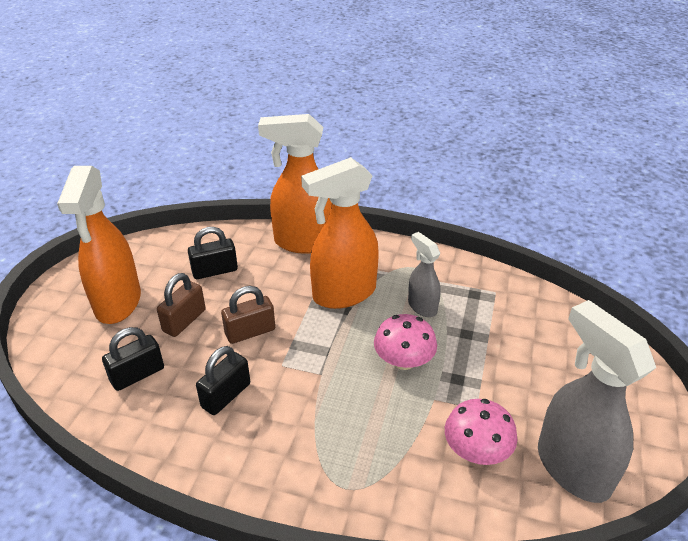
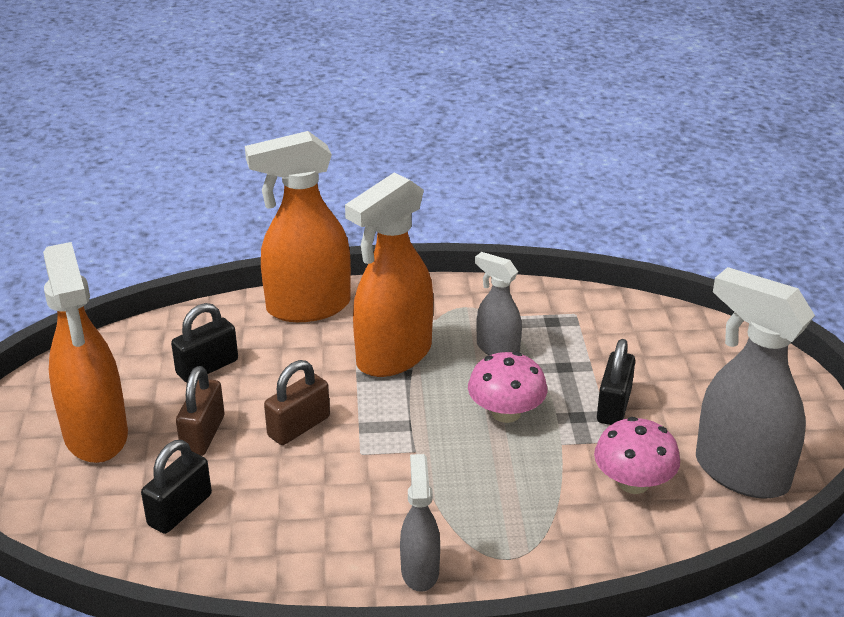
camera: 20 degrees left, 5 degrees down
black padlock [196,346,250,415] -> black padlock moved to [597,339,635,425]
none -> grey spray bottle [400,454,440,592]

